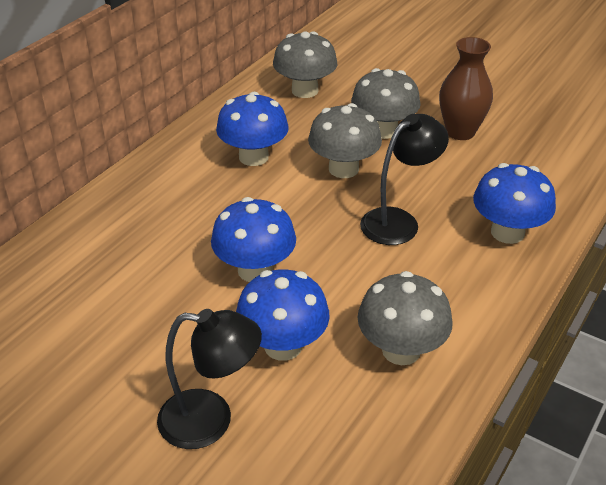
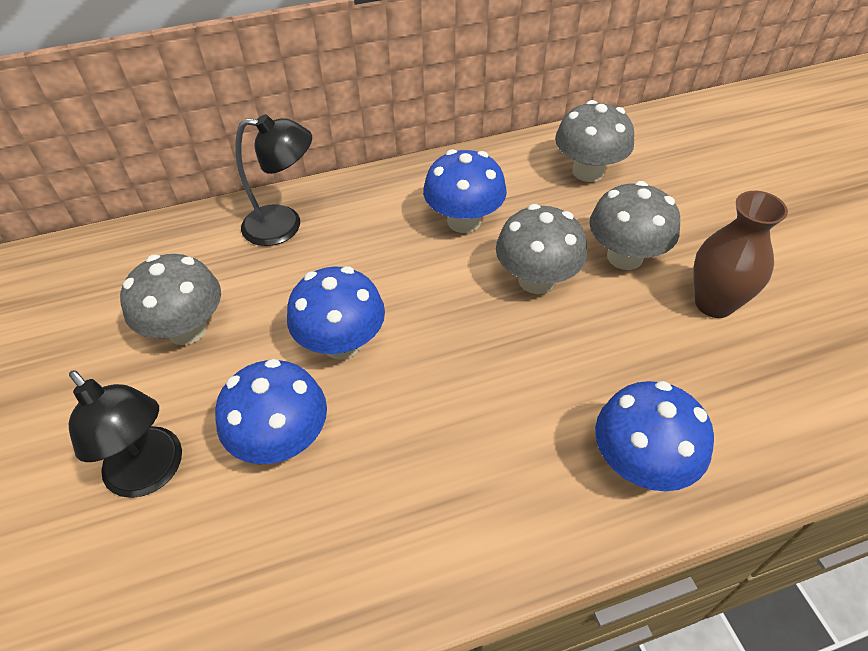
camera: 40 degrees right, 10 degrees up
grey mushroom [358,271,453,365] -> grey mushroom moved to [120,254,221,345]
black lamp [360,114,449,245] -> black lamp moved to [235,114,312,246]

